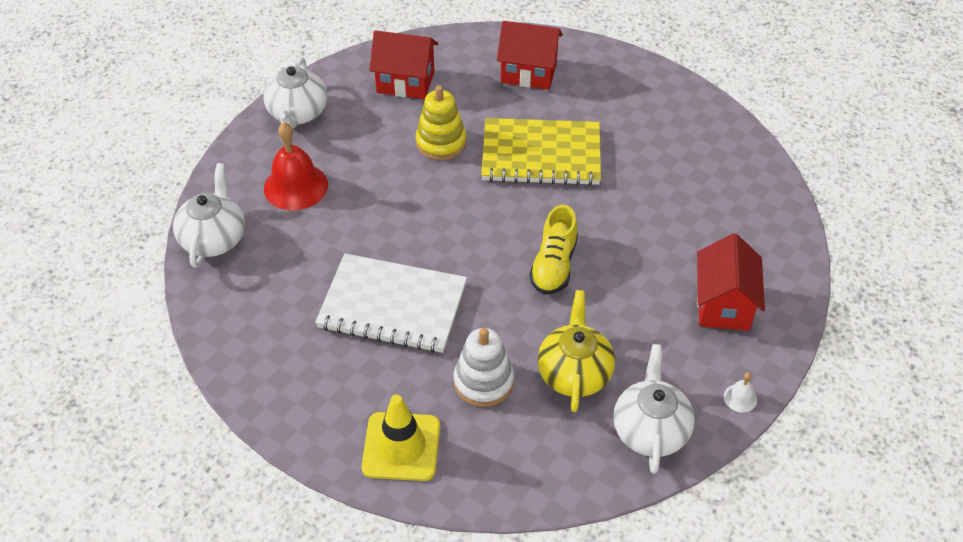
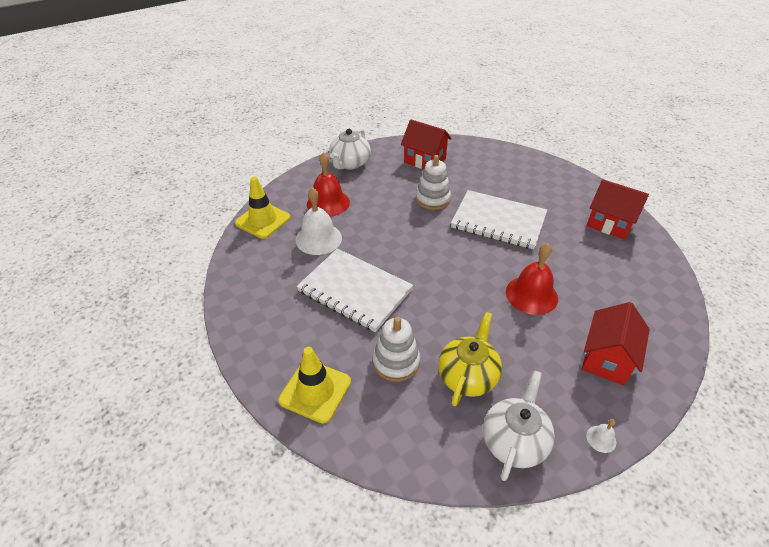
camera: 20 degrees right, 5 degrees down
white teapot [173,163,245,268] -> yellow traffic cone [235,176,291,239]
yellow stacking toy [416,86,466,160] -> white stacking toy [416,155,451,210]
yellow notebook [481,118,601,186] -> white notebook [451,190,547,249]
red house [497,21,563,90] -> red house moved to [586,179,649,240]
yellow shoe [530,205,578,295] -> none
none -> white bell [296,187,342,255]
none -> red bell [506,243,558,315]

